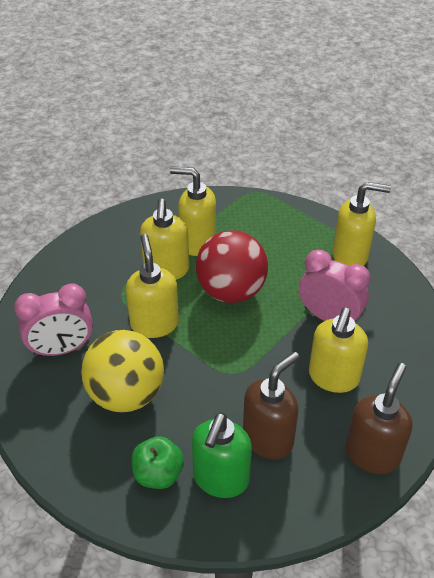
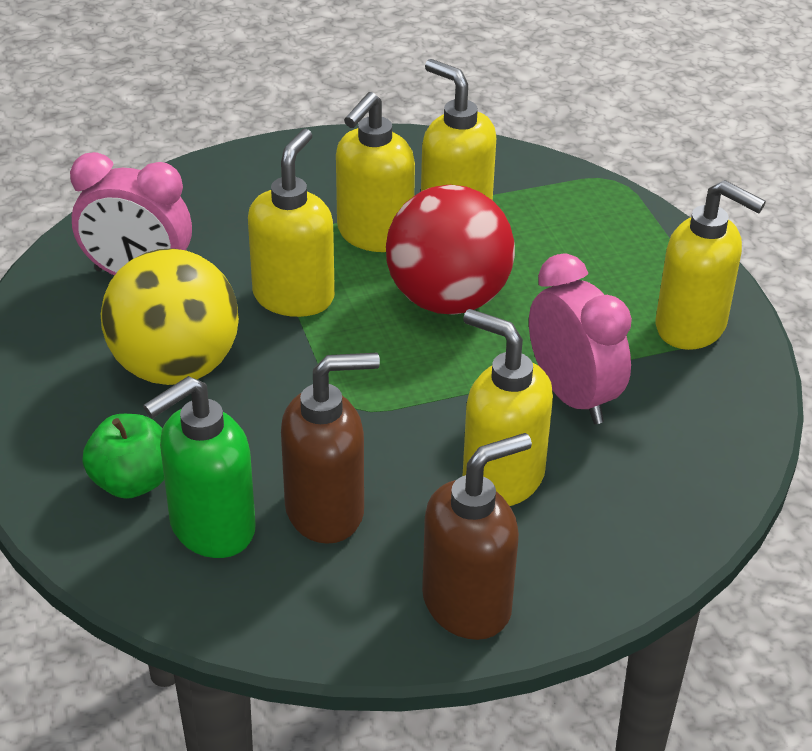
camera: 30 degrees right, 5 degrees down
yellow soap dispenser [309,308,368,393] -> yellow soap dispenser turned 75 degrees clockwise [463,309,553,506]

